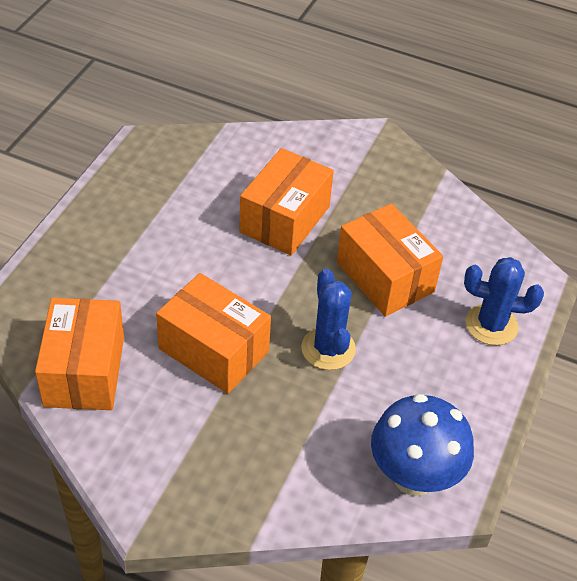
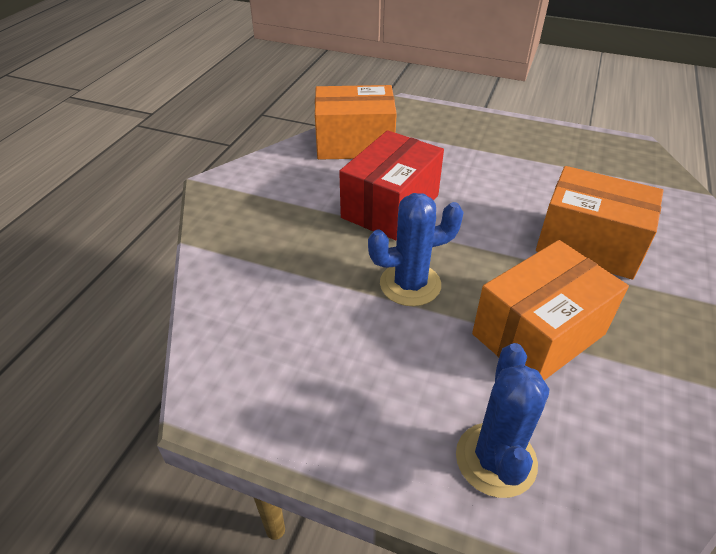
camera: 90 degrees right, 5 degrees down
orange box [156,273,271,394] -> red box [339,130,444,241]
blue mushroom [371,394,474,496] -> none

